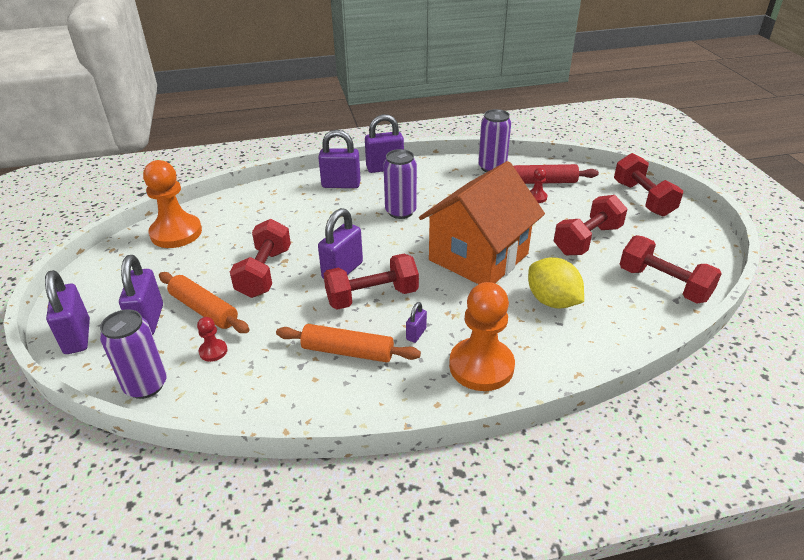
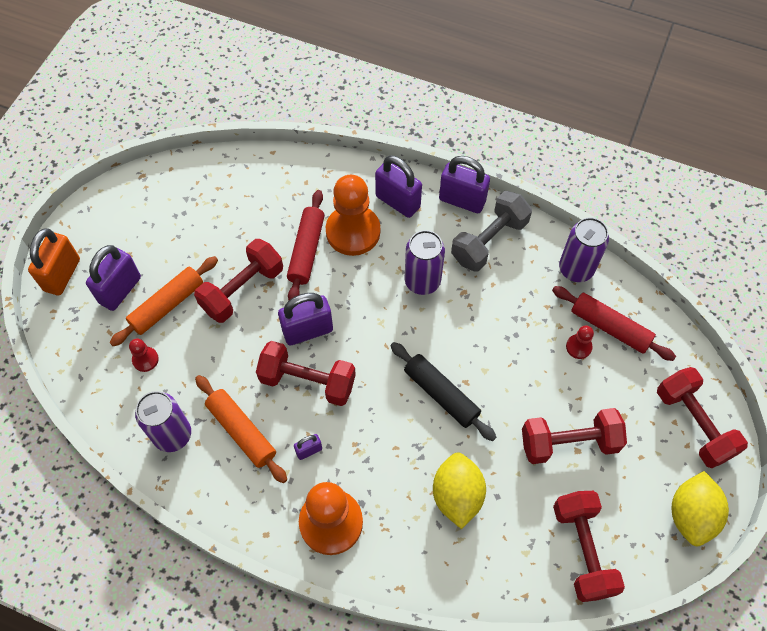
camera: 35 degrees right, 25 degrees up
purple padlock [45,270,90,354] -> orange padlock [28,228,80,295]
purple can [100,309,167,399] -> purple can moved to [135,391,191,452]
orange pawn [143,160,202,248] -> orange pawn moved to [326,175,380,256]
orange rolling pin [159,272,250,333] -> orange rolling pin turned 60 degrees clockwise [110,256,218,346]
orange house [419,161,545,284] -> black rolling pin [390,342,496,441]
red dumbbell [614,153,683,216] -> red dumbbell turned 45 degrees counterclockwise [657,367,748,468]
none -> red rolling pin [287,190,325,300]
none -> grey dumbbell [451,191,532,272]
none -> yellow lemon [672,471,729,546]

